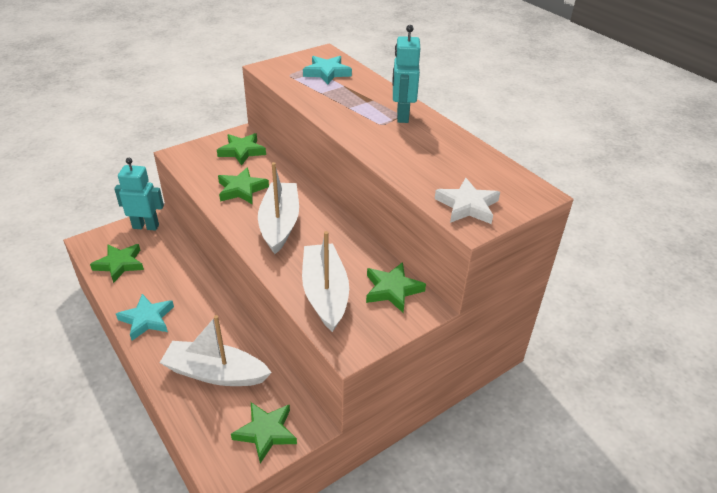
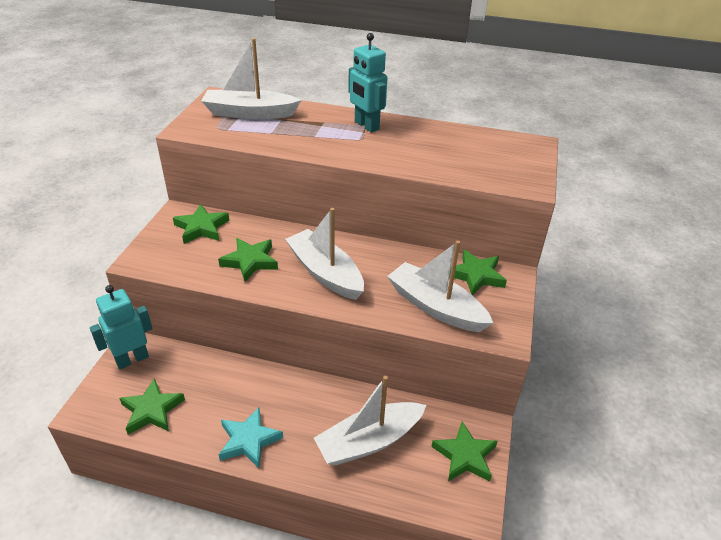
camera: 40 degrees left, 0 degrees up
turquoise star [303,56,352,84] -> white boat [201,38,301,119]
white star [435,178,500,224] -> none

